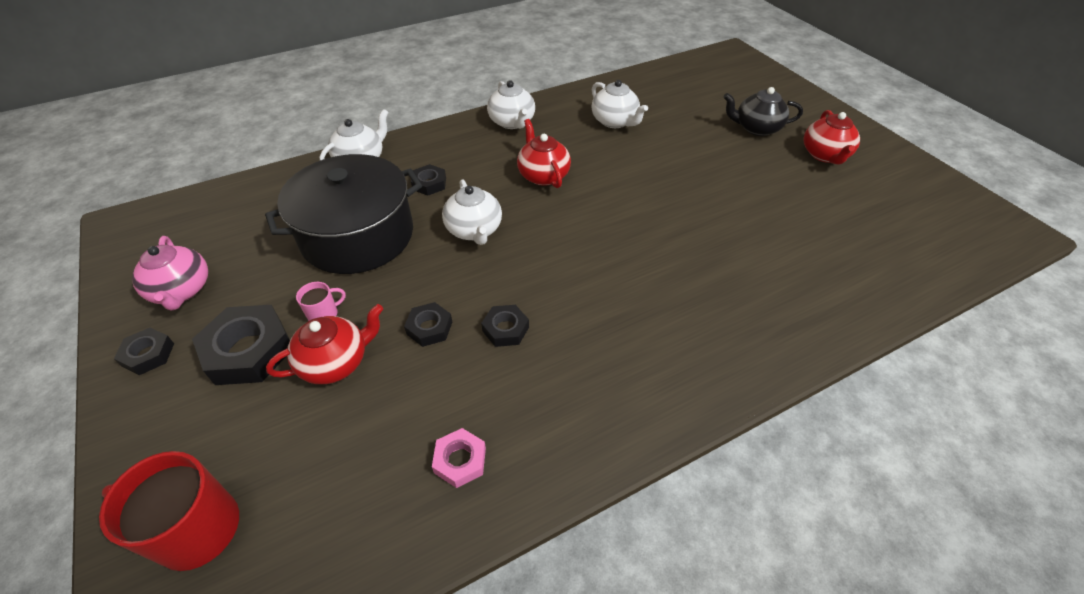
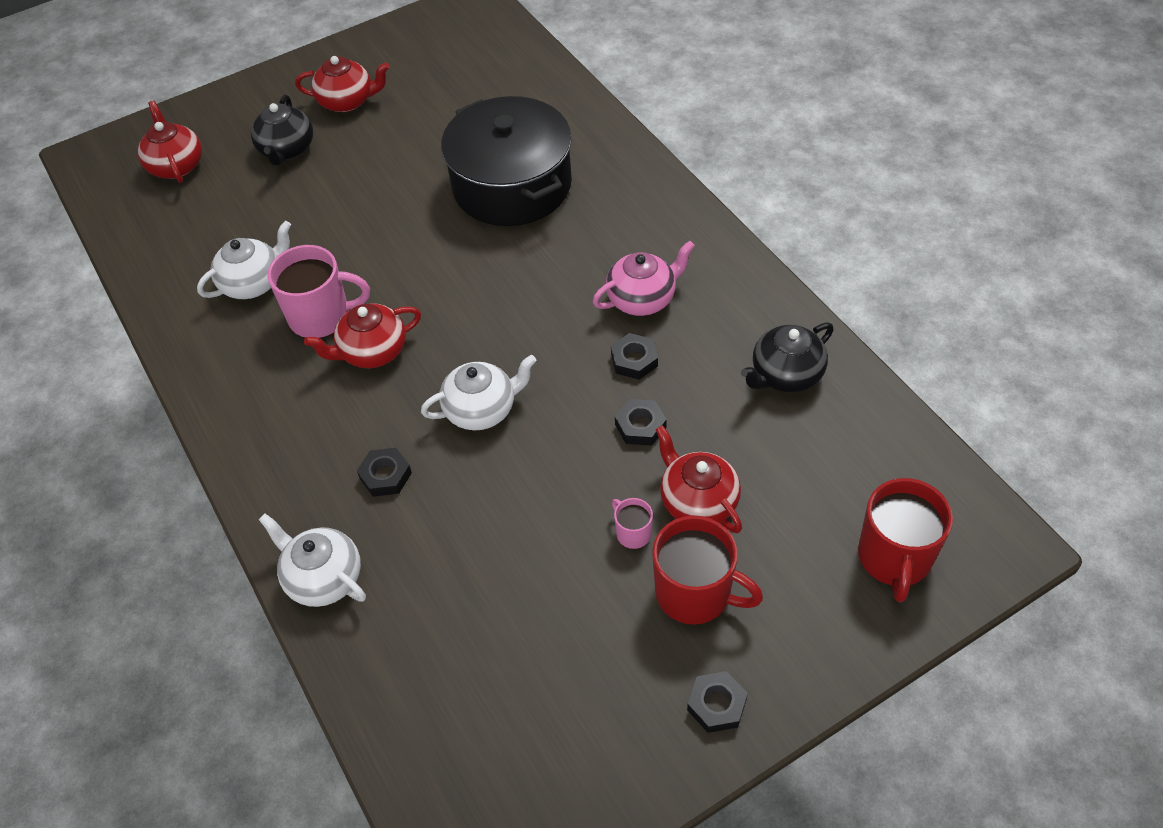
camera: 90 degrees left, 5 degrees up
pink teapot [132,236,208,310] -> pink teapot moved to [593,241,695,316]
black nut [192,305,290,385] -> red mug [652,516,763,625]
black pot [265,154,422,274] -> black pot moved to [441,96,572,226]
pink nut [432,428,486,488] -> black teapot [741,322,834,393]
white teapot [487,80,535,129] -> none
none -> red teapot [138,101,202,183]
none -> pink mug [268,245,370,338]

